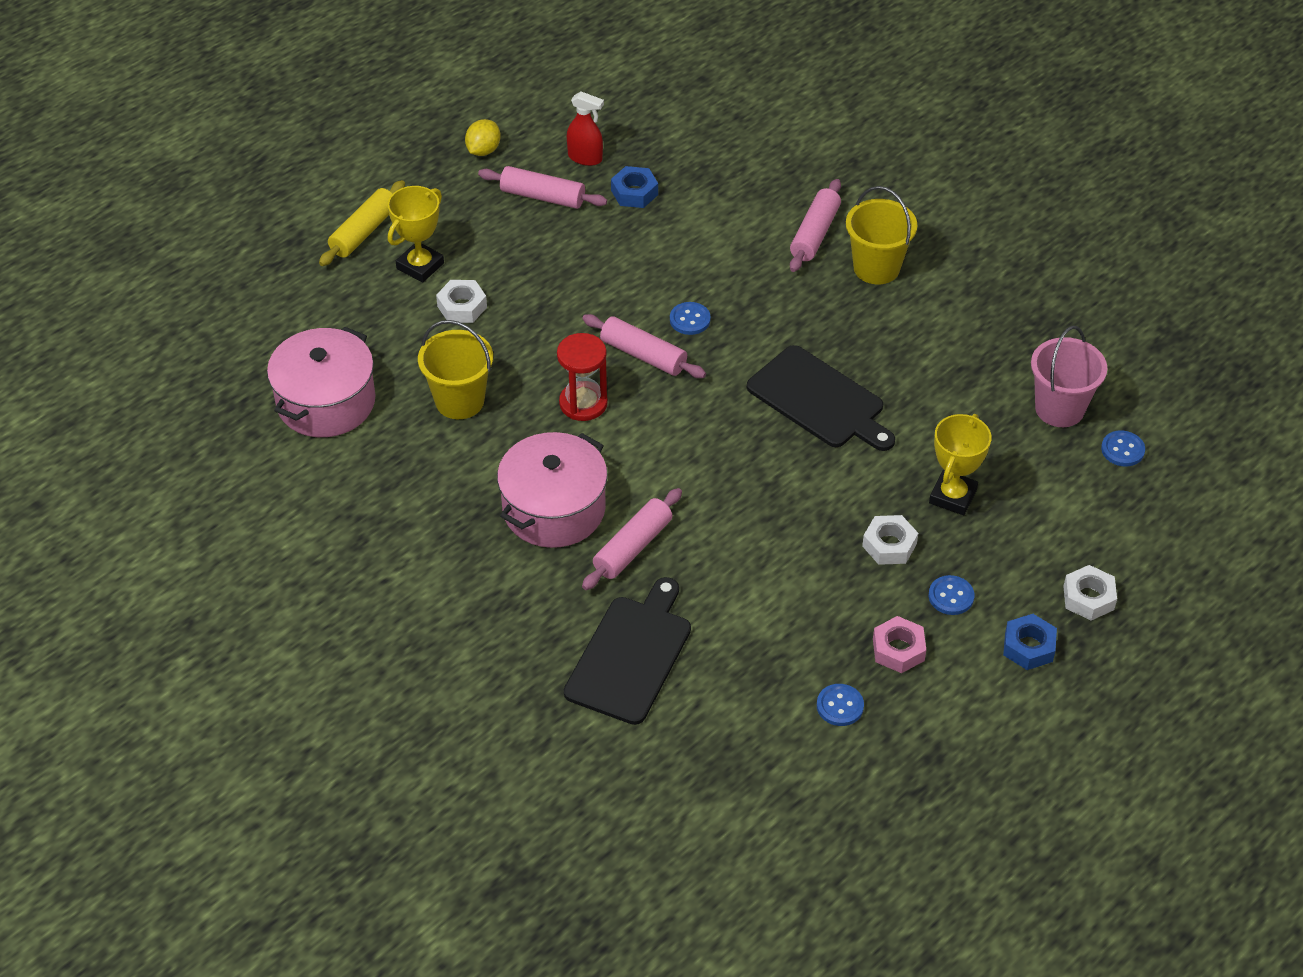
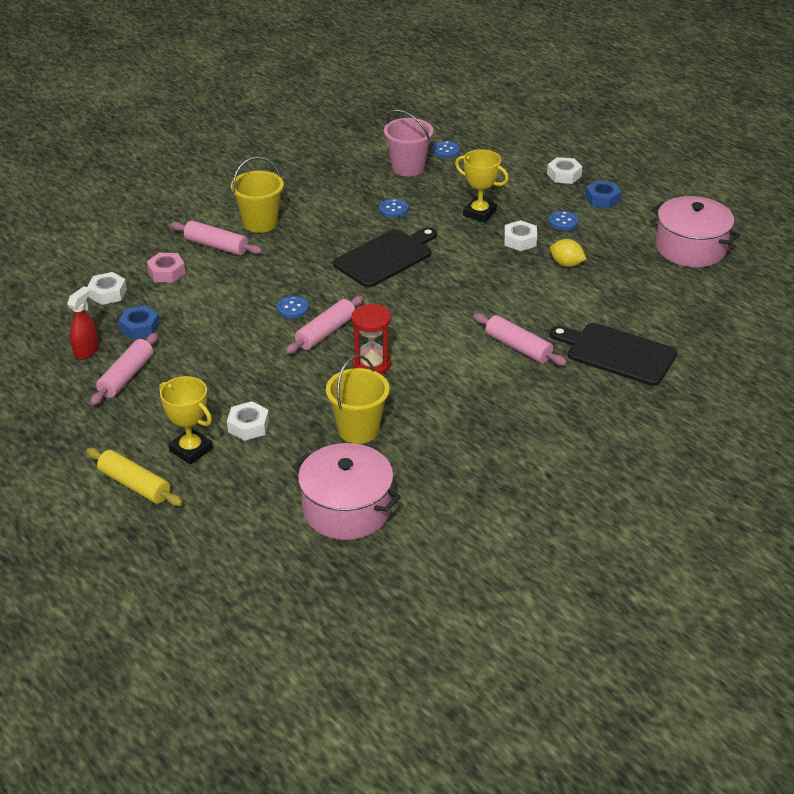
camera: 85 degrees left, 10 degrees down
yellow lemon [465,119,501,156] -> yellow lemon moved to [550,239,586,267]
pink pot [497,432,608,548] -> pink pot moved to [651,196,740,267]
blue button [817,684,864,726] -> blue button moved to [379,199,408,218]
pink nut [873,616,926,673] -> pink nut moved to [147,253,185,283]
none -> white nut [87,272,127,305]

